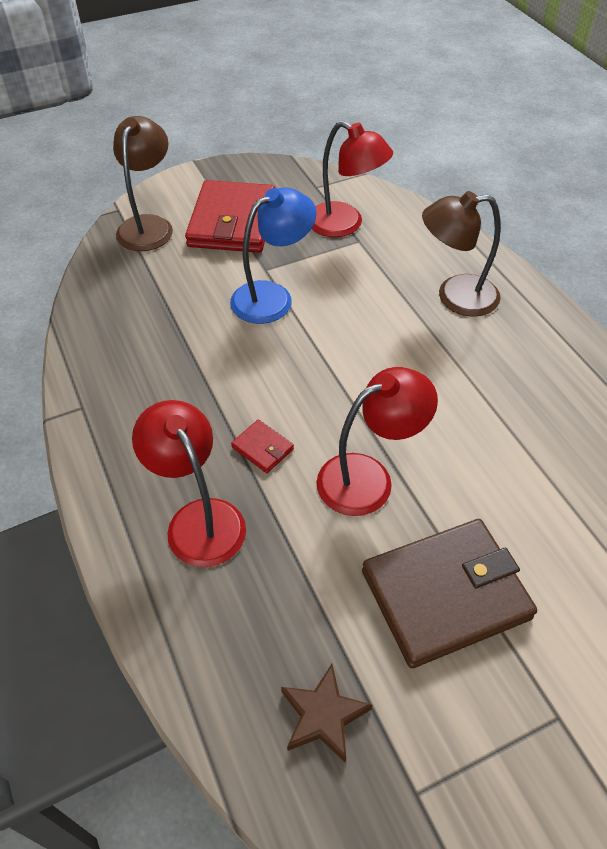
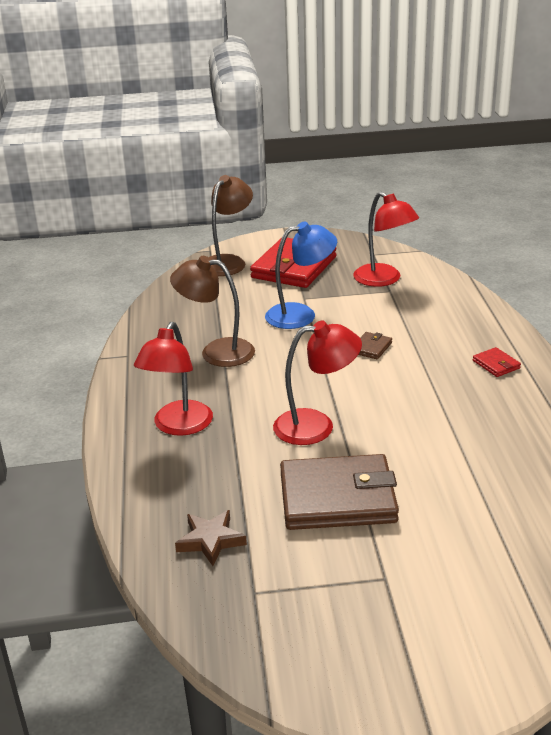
camera: 20 degrees right, 20 degrees down
red lamp [132,400,246,567] -> red lamp turned 150 degrees counterclockwise [134,322,213,436]
red wallet [231,420,294,473] -> red wallet moved to [473,347,521,377]
brown lamp [422,191,501,317] -> brown lamp moved to [170,256,255,367]
none -> brown wallet [358,332,392,359]

